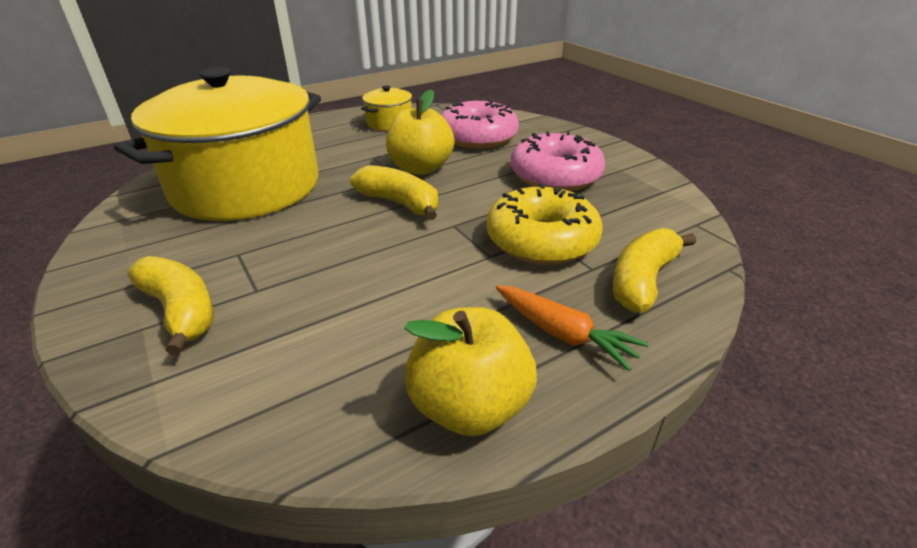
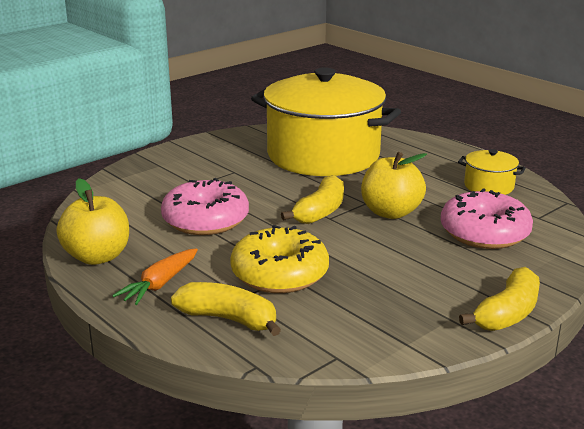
camera: 80 degrees right, 10 degrees down
yellow banana [128,256,214,355] -> yellow banana moved to [459,267,540,331]
pink donut [511,131,605,191] -> pink donut moved to [161,178,249,235]

